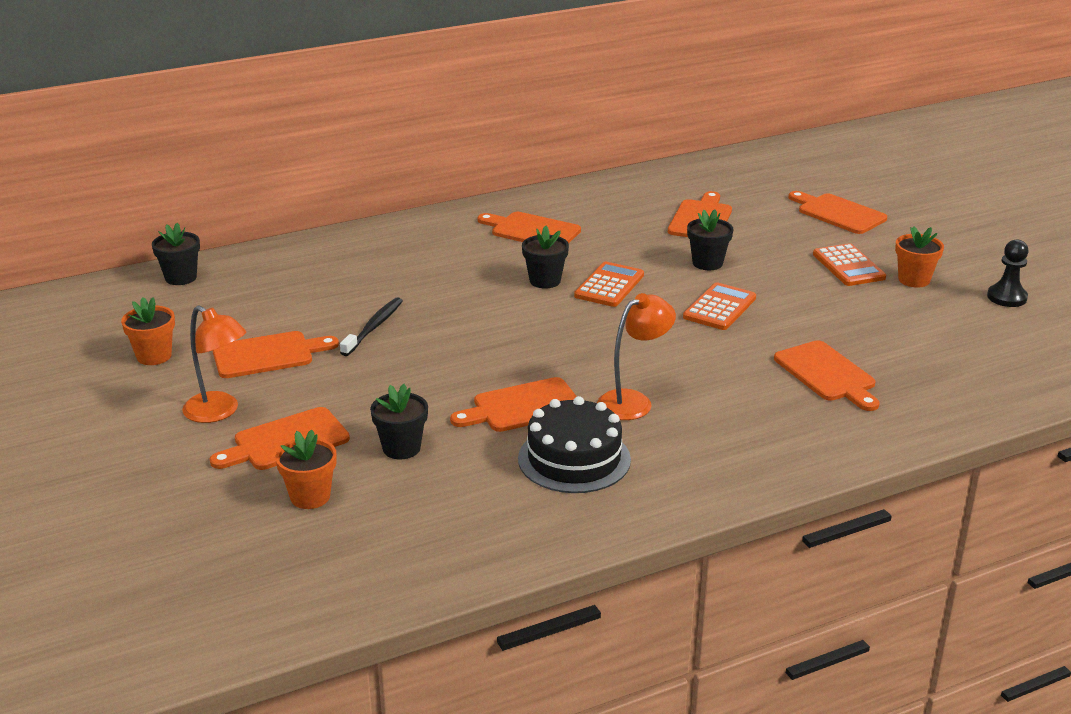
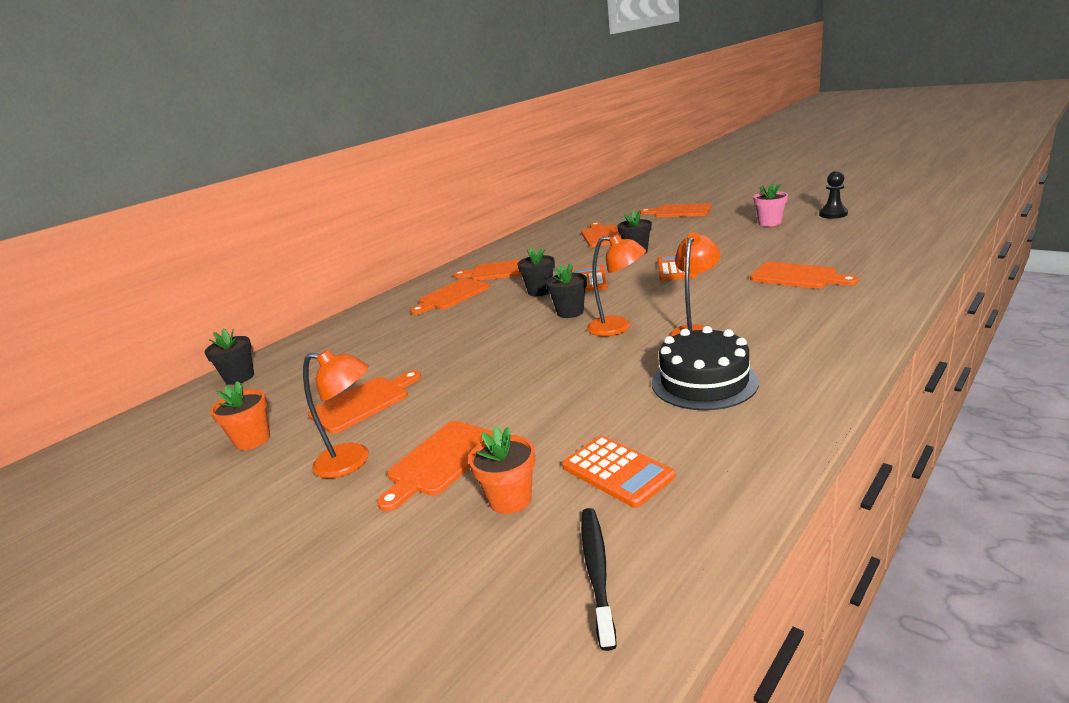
camera: 20 degrees left, 5 degrees down
black toothbrush [340,297,403,356] -> black toothbrush moved to [581,508,617,651]
black flower pot [370,384,428,459] -> black flower pot moved to [546,263,587,318]
orange cutting board [450,377,577,432] -> orange cutting board moved to [410,278,490,315]
orange calculator [813,243,886,286] -> orange calculator moved to [562,436,676,508]
orange flower pot [895,227,944,288] -> pink flower pot [753,183,788,227]
none -> orange lamp [587,234,646,336]

